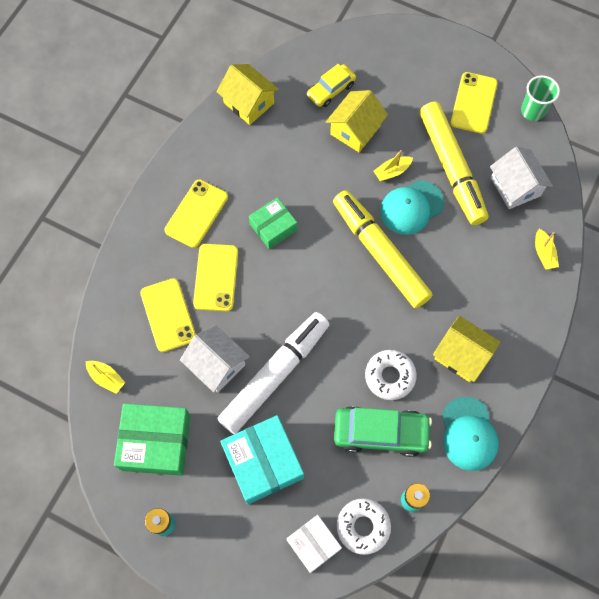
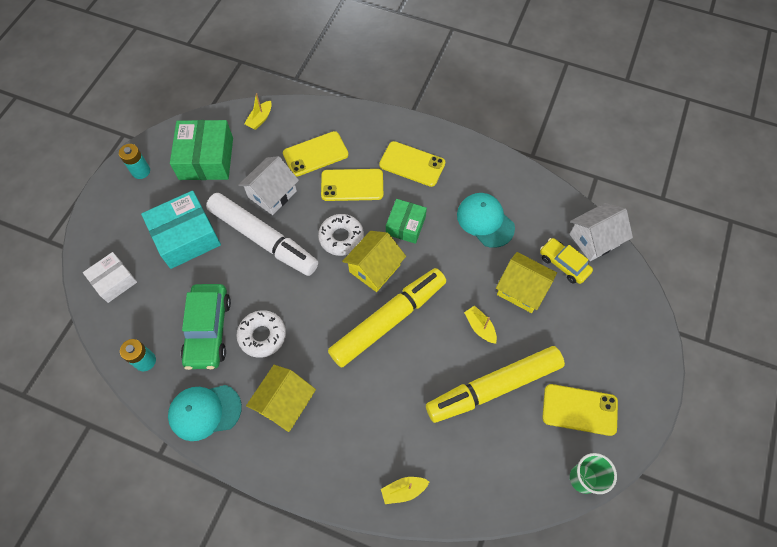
camera: 85 degrees right, 5 degrees down
yellow house [217,64,279,125] -> yellow house moved to [342,231,406,292]
green box [249,197,297,249] -> green box turned 60 degrees clockwise [386,199,427,244]
white donut [337,498,391,555] -> white donut moved to [318,214,364,256]
turquoise cap [380,180,444,235] -> turquoise cap moved to [457,193,515,248]
white house [490,147,553,209] -> white house moved to [570,203,633,261]

